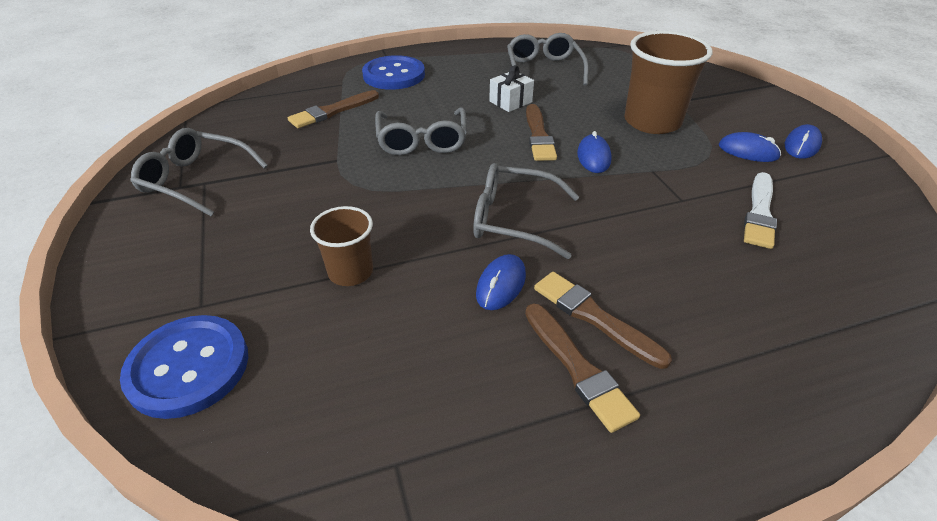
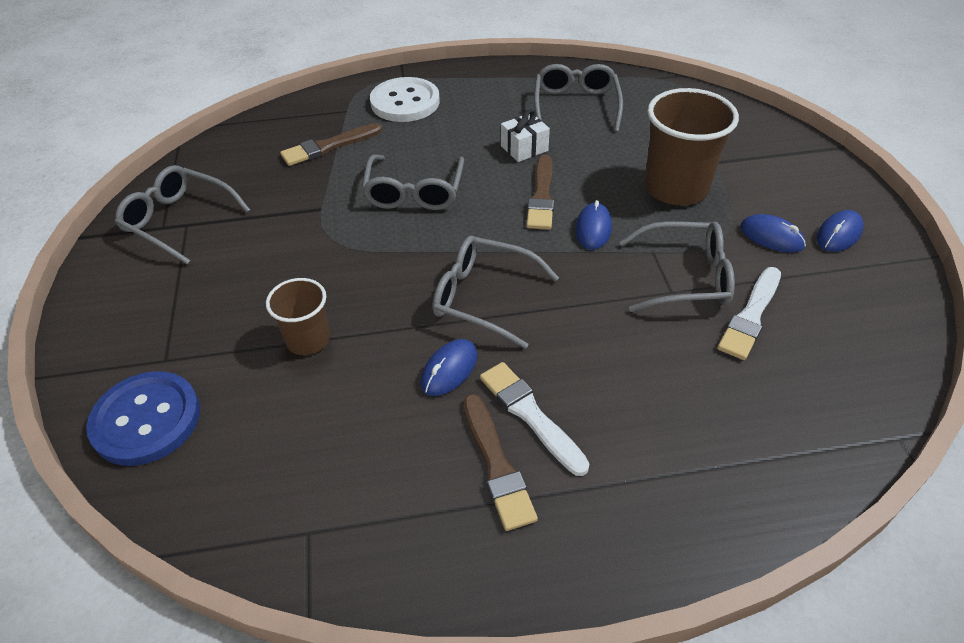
camera: 10 degrees right, 5 degrees up
blue button [362,55,425,90] -> white button [370,77,440,122]
brown brush [534,272,672,369] -> white brush [480,362,590,476]
none -> grey glasses [619,221,735,312]

